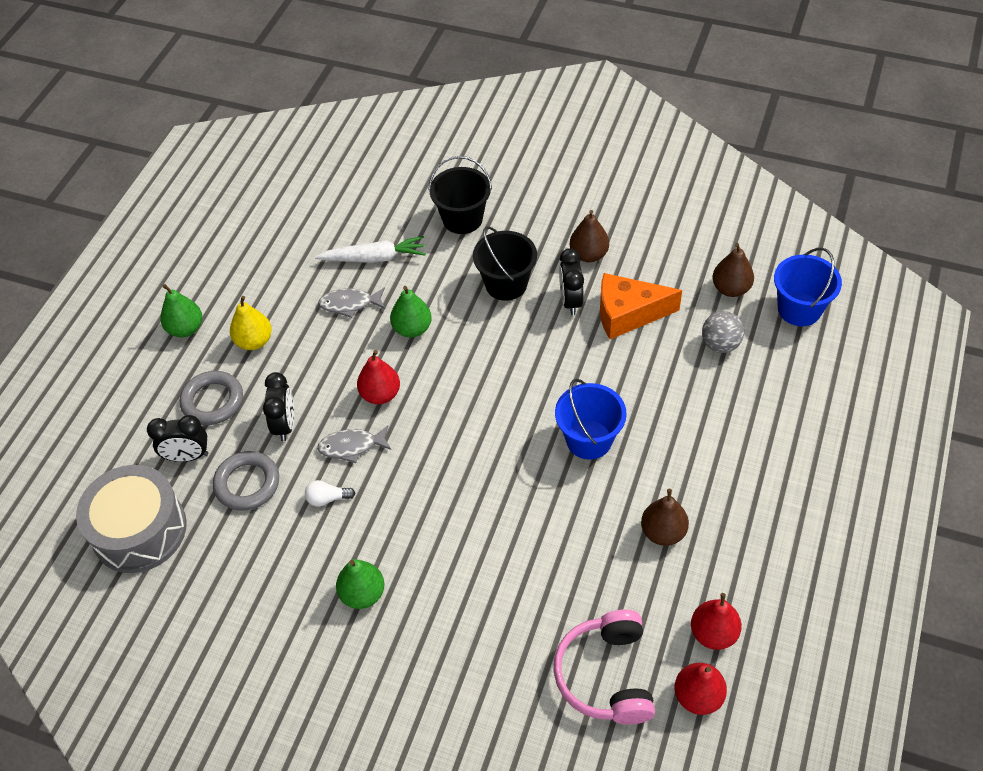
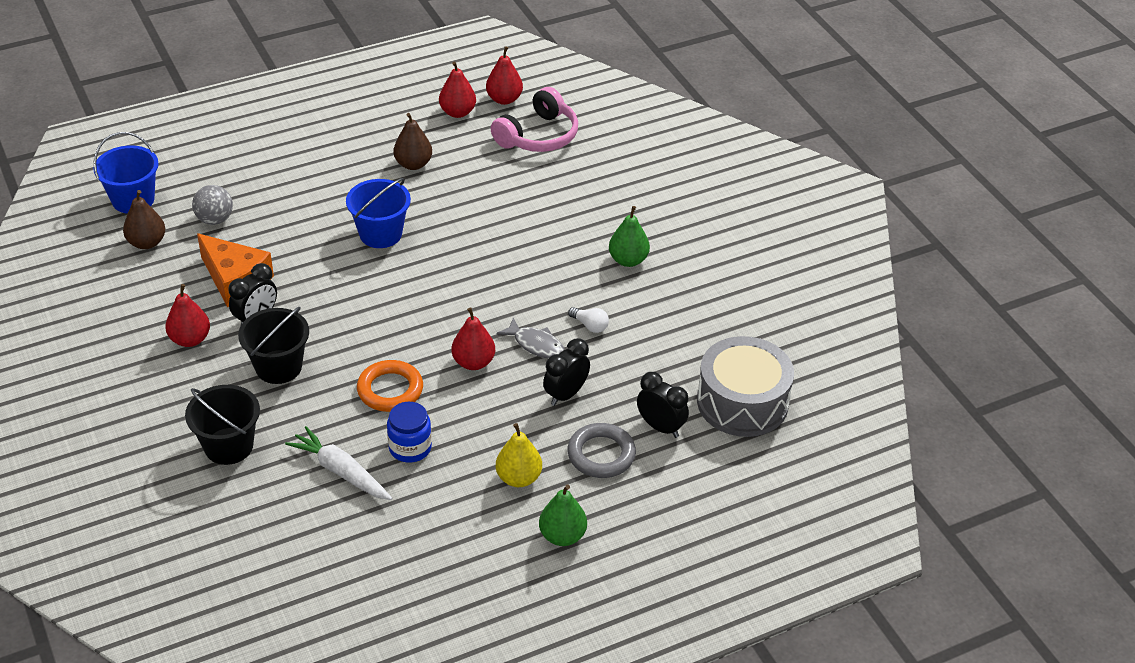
camera: 140 degrees left, 10 degrees down
grey ring [213,451,279,511] -> none
grey fish [318,288,385,318] -> blue jar [387,402,432,463]
green pear [390,286,432,338] -> orange ring [357,360,423,412]
brown pear [570,210,609,262] -> red pear [165,284,210,347]

